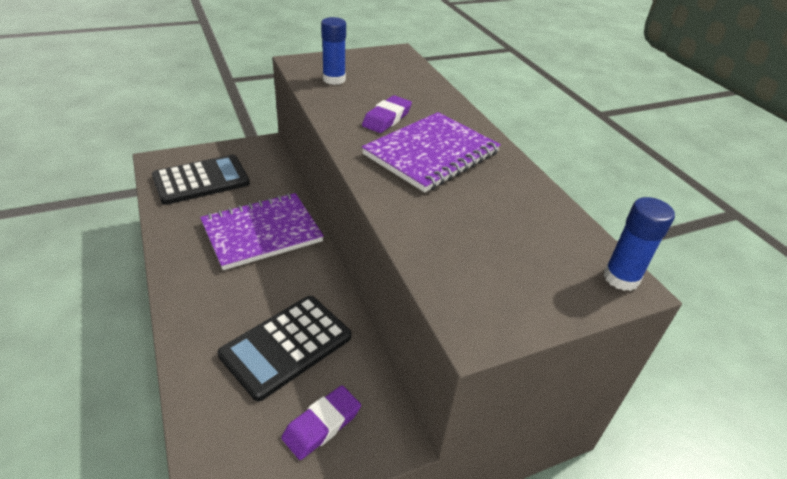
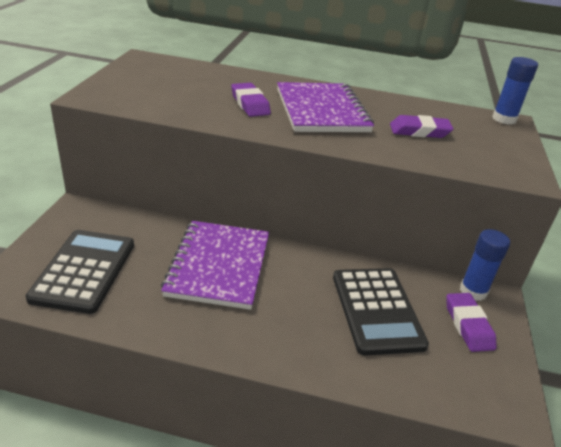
camera: 55 degrees left, 5 degrees down
blue glue stick [321,17,346,85] -> blue glue stick moved to [460,229,510,301]
none -> purple eraser [390,115,453,138]

